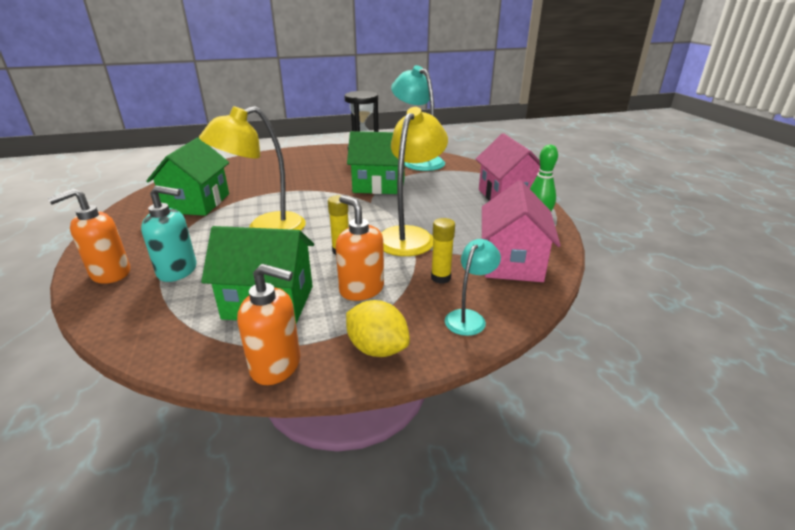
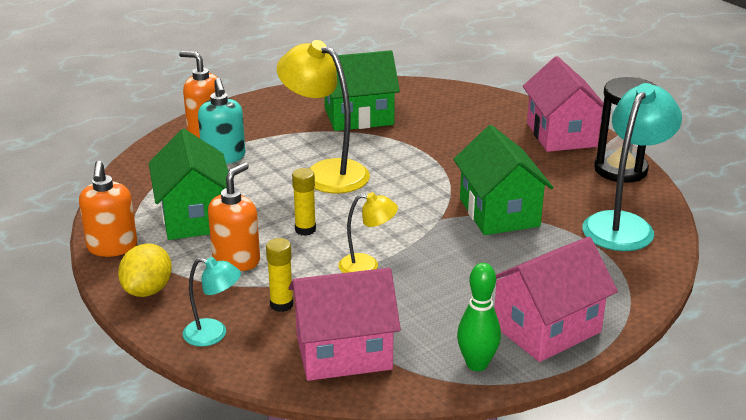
camera: 70 degrees right, 0 degrees up
yellow lamp [381,107,448,256] -> yellow lamp [338,192,398,273], size x0.53
none -> pink house [523,56,604,152]

